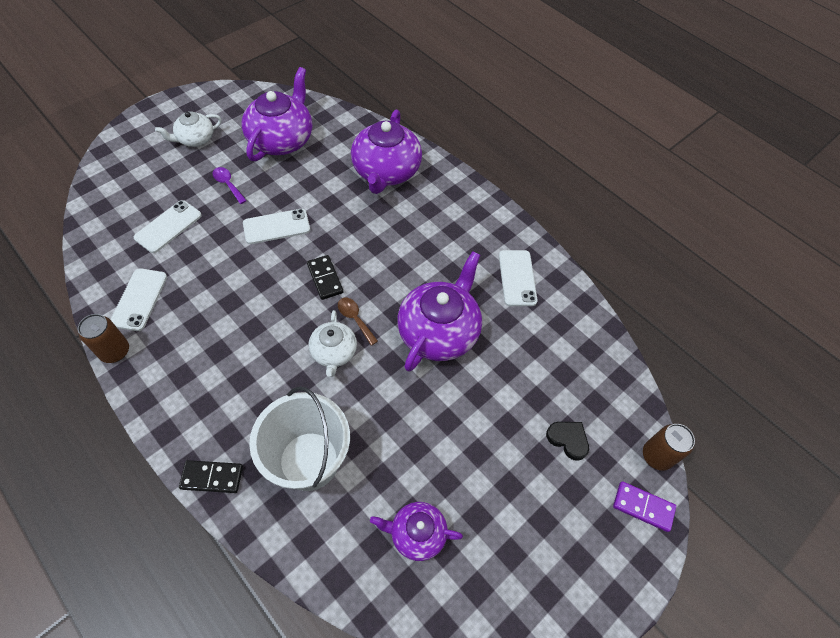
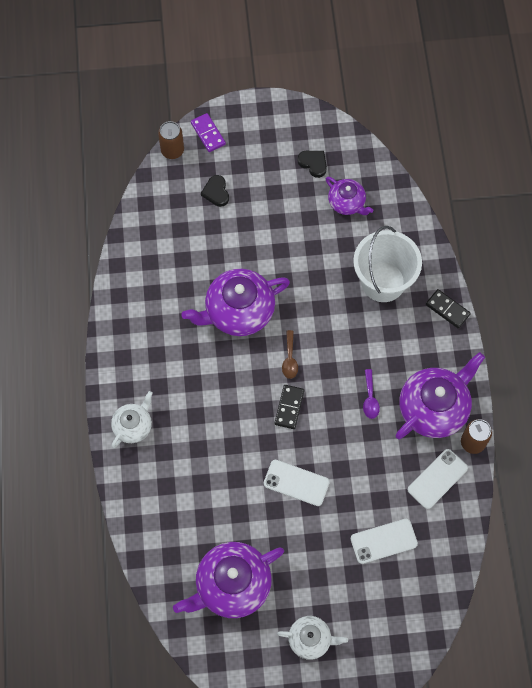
camera: 140 degrees left, 10 degrees up
purple spoon [212,167,247,204] -> purple spoon moved to [363,369,380,419]
white teapot [309,310,357,377] -> white teapot moved to [111,391,153,448]
purple teapot [351,110,422,194] -> purple teapot moved to [395,352,485,439]
white phone [499,250,538,306] -> none
none -> black heart [298,151,327,178]

